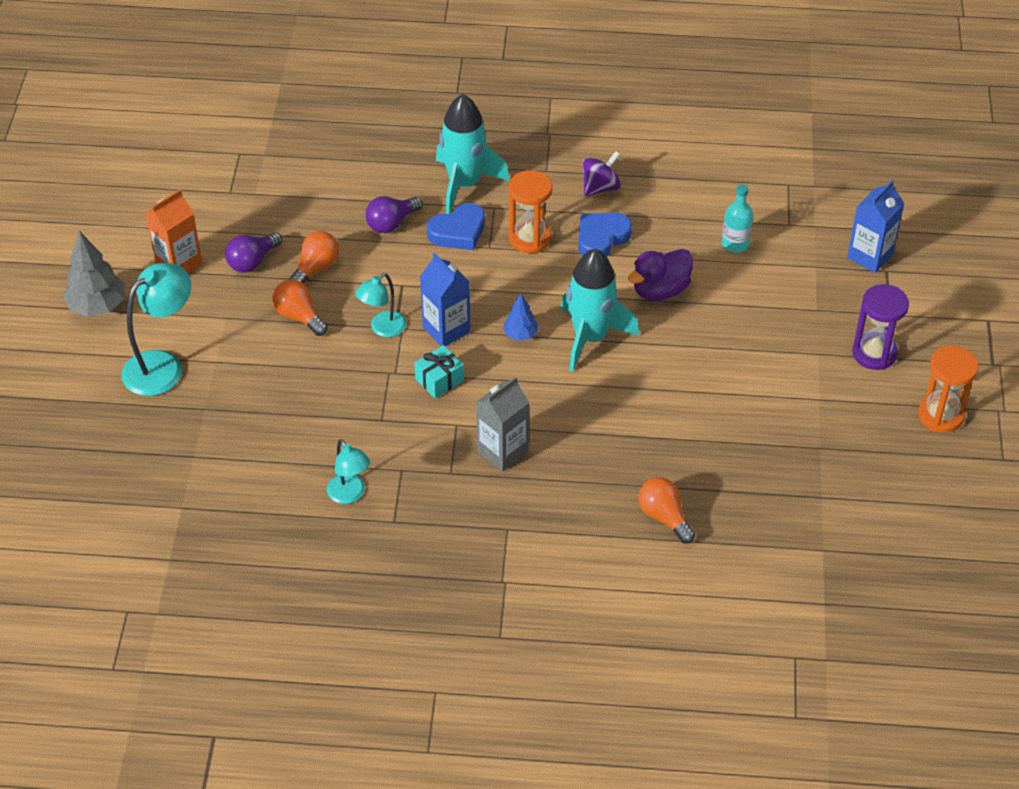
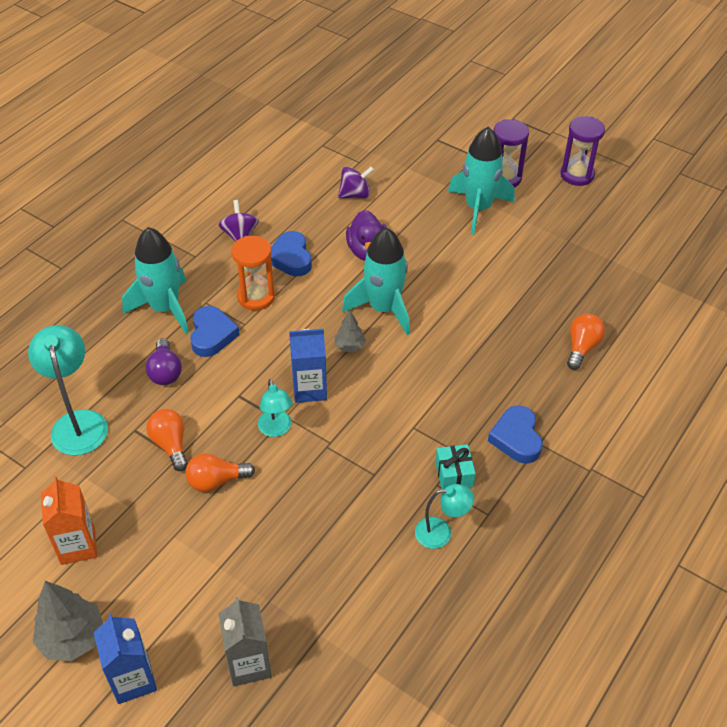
camera: 60 degrees left, 0 degrees up
turquoise lamp [121,263,191,396] -> turquoise lamp moved to [28,325,108,456]
purple light bulb [225,232,282,272] -> none
turquoise gift [414,345,464,398] -> turquoise gift moved to [435,444,476,489]
grey carton [476,376,529,472] -> grey carton moved to [218,597,272,686]
blue tree [503,293,538,341] -> grey tree [335,310,366,352]
orange light bulb [638,477,695,544] -> orange light bulb turned 120 degrees clockwise [567,314,605,370]
turquoise bottle [722,184,753,253] -> purple spinning top [338,166,374,198]
blue carton [847,180,904,273] -> blue carton moved to [94,614,157,704]
orange hourglass [918,346,979,433] -> purple hourglass [560,116,605,186]
none -> turquoise rocket [448,127,514,235]
none -> blue heart [488,405,542,464]

